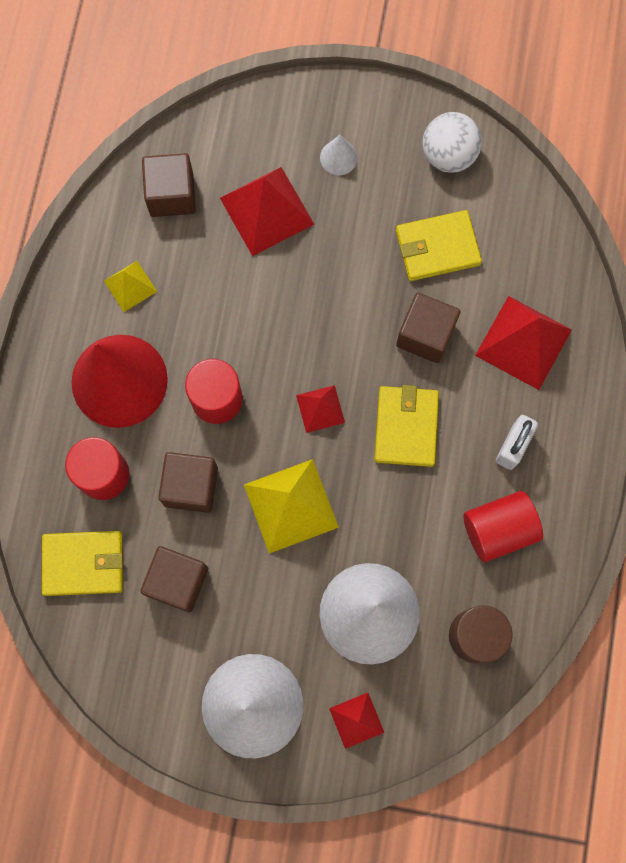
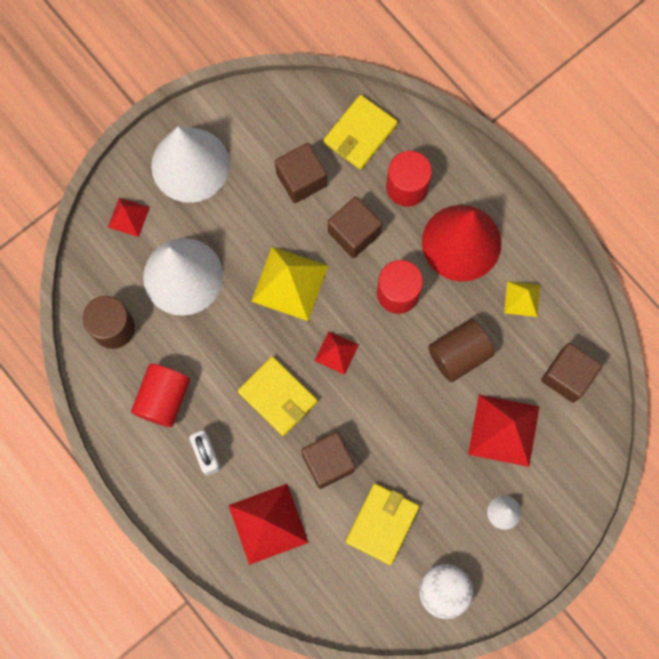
camera: 130 degrees right, 0 degrees up
none -> brown cylinder [428,319,495,382]

